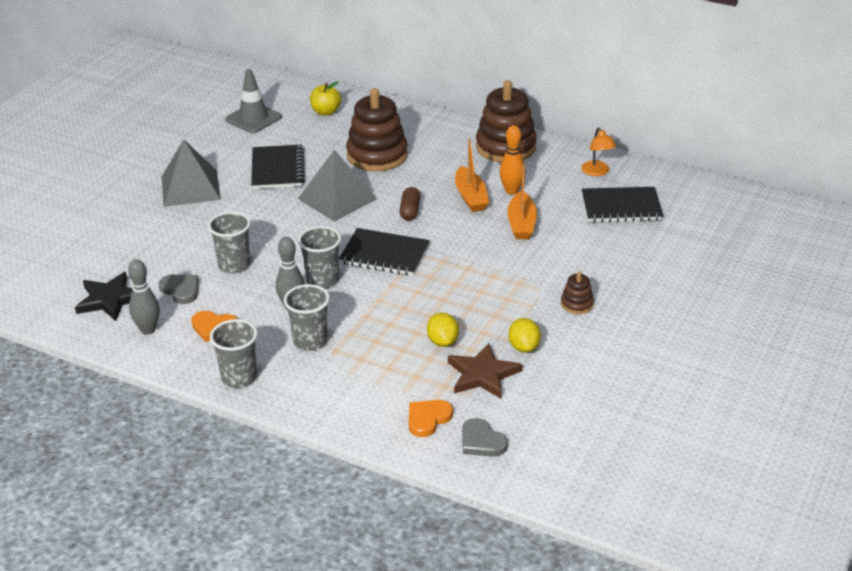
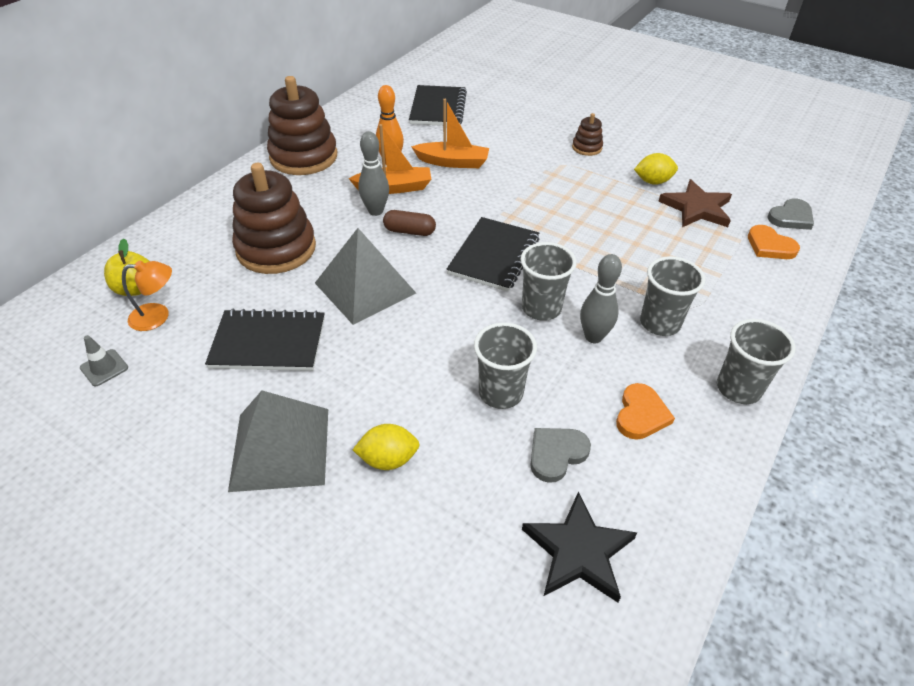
camera: 85 degrees left, 10 degrees up
grey bowling pin [128,259,160,334] -> grey bowling pin moved to [358,131,389,216]
grey traffic cone [225,69,282,133] -> grey traffic cone [80,335,128,386], size x0.52
yellow lemon [427,312,459,347] -> yellow lemon moved to [352,424,420,470]
orange lamp [581,127,617,176] -> orange lamp moved to [122,261,172,331]

